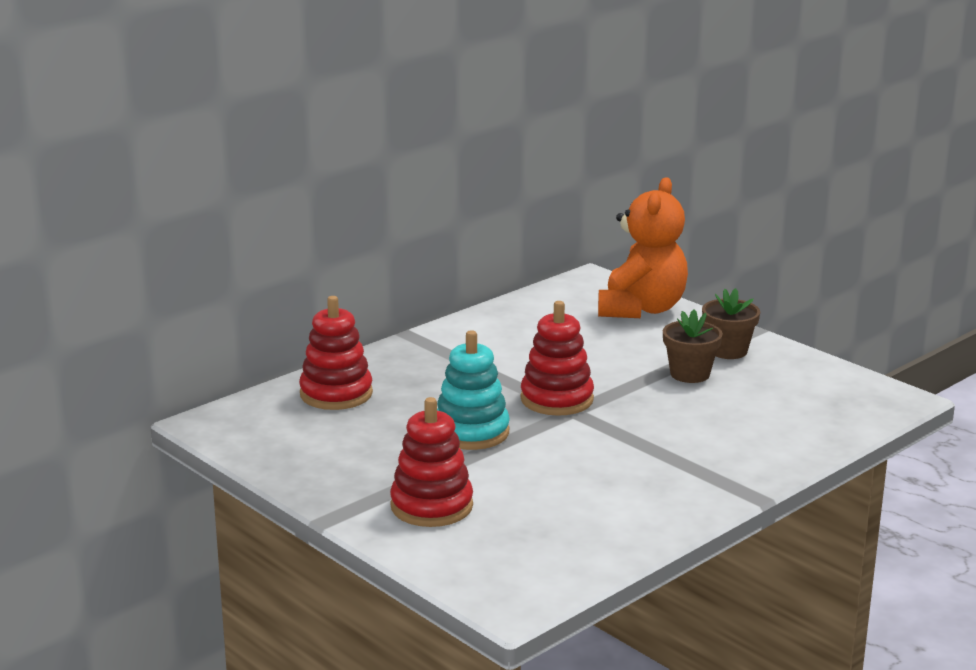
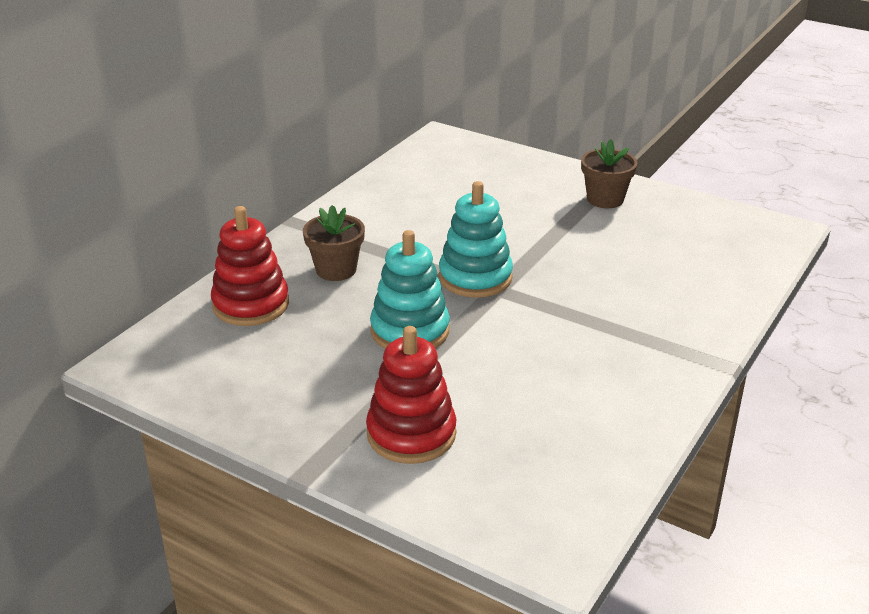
camera: 15 degrees left, 10 degrees up
red stacking toy [520,301,594,416] -> turquoise stacking toy [439,181,513,298]
orange teddy bear [598,177,688,318] -> none
brown flower pot [663,310,723,383] -> brown flower pot moved to [303,205,365,281]

